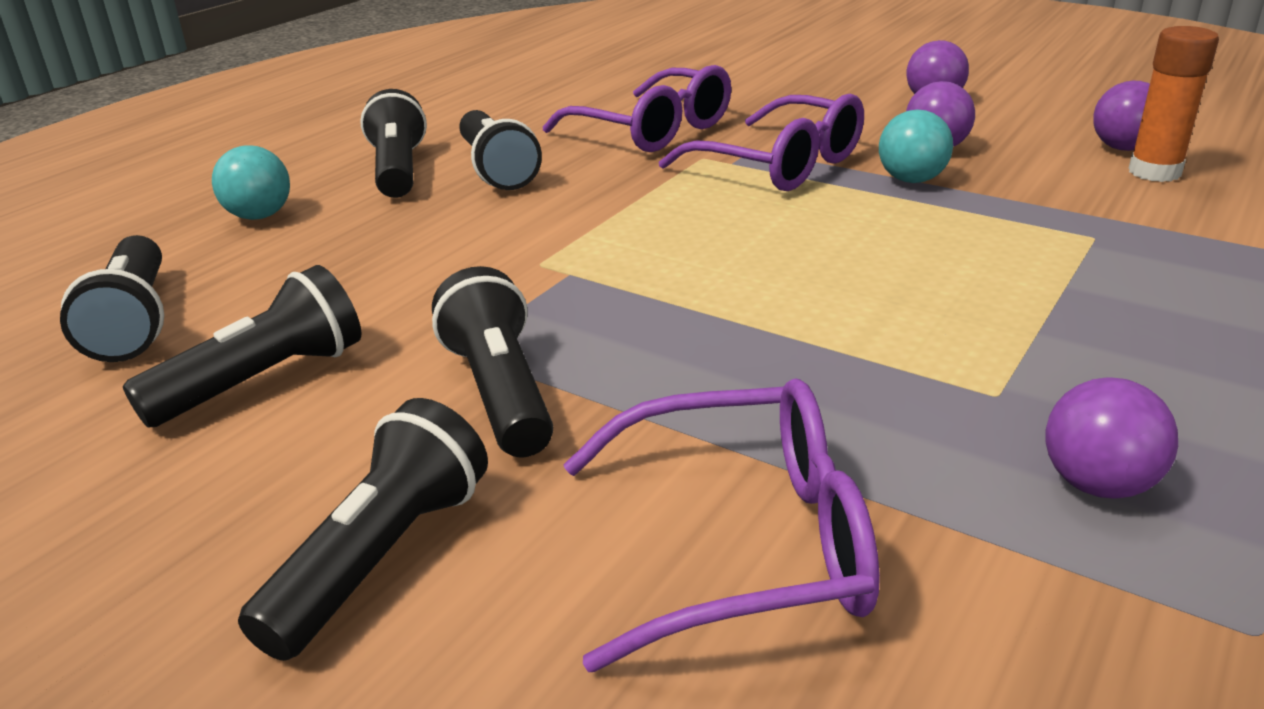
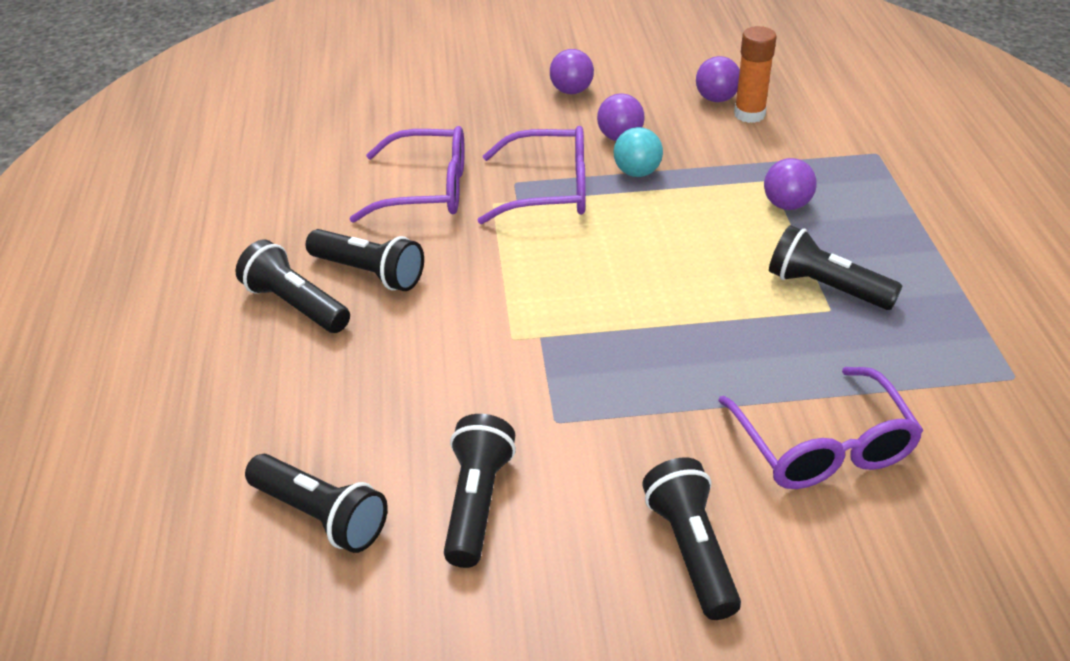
camera: 40 degrees left, 10 degrees up
turquoise ball [212,145,290,220] -> none
black flashlight [432,266,553,457] -> black flashlight moved to [769,225,902,310]
purple glasses [563,378,880,672] -> purple glasses turned 120 degrees clockwise [718,367,924,489]
purple ball [1045,377,1178,499] -> purple ball moved to [764,158,817,210]

